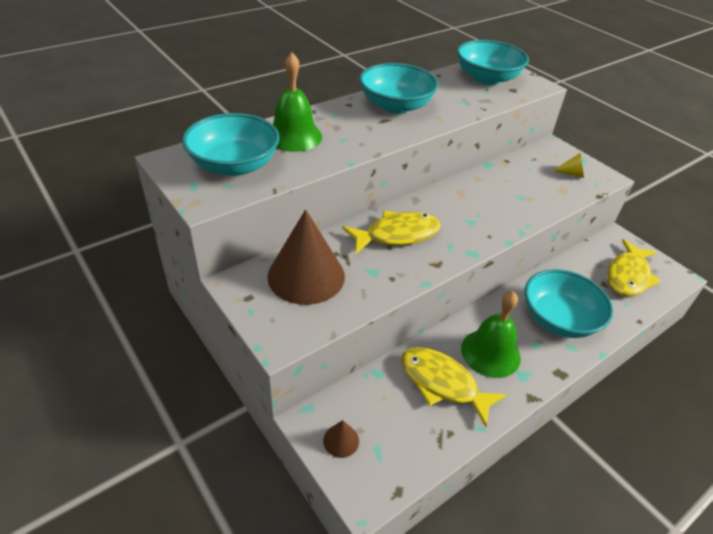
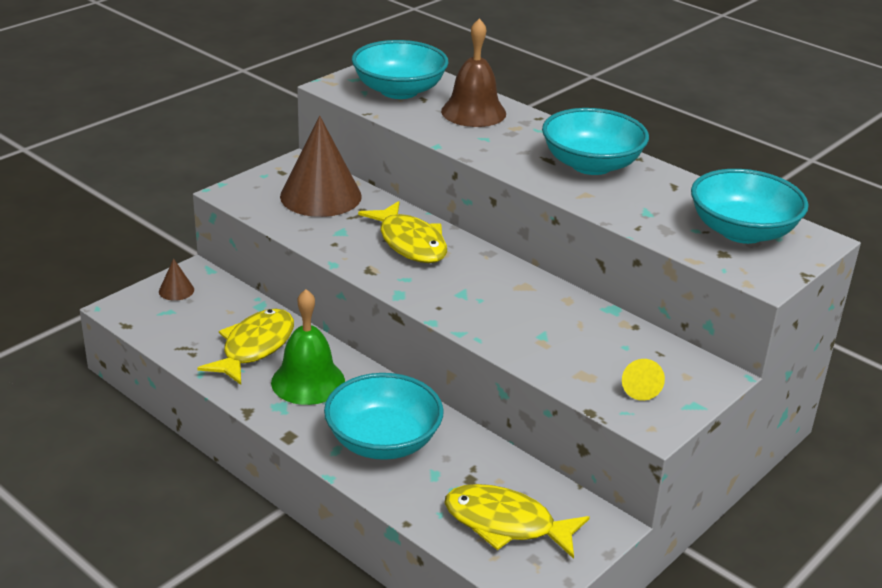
camera: 80 degrees right, 10 degrees down
green bell [273,53,322,152] -> brown bell [441,18,506,127]

